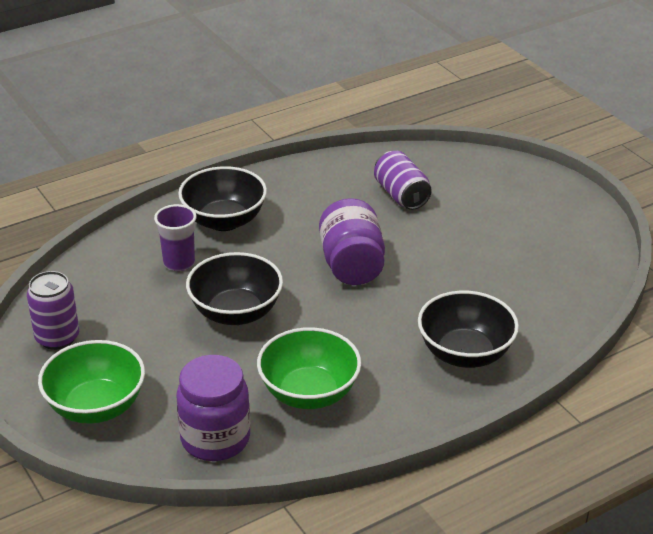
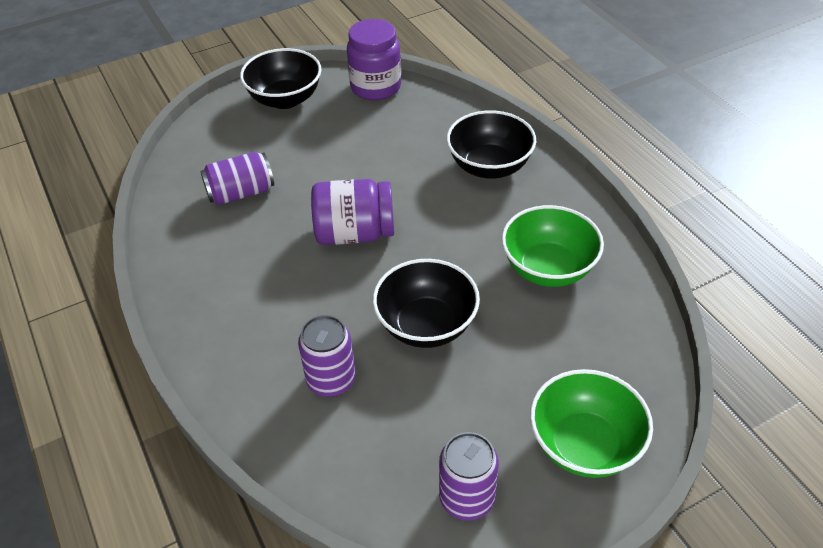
camera: 85 degrees left, 10 degrees up
purple cup [154,204,197,271] -> purple can [298,315,356,397]
purple jar [176,355,250,461] -> purple jar moved to [347,19,401,100]
black bowl [178,166,267,231] -> black bowl moved to [240,48,321,109]

